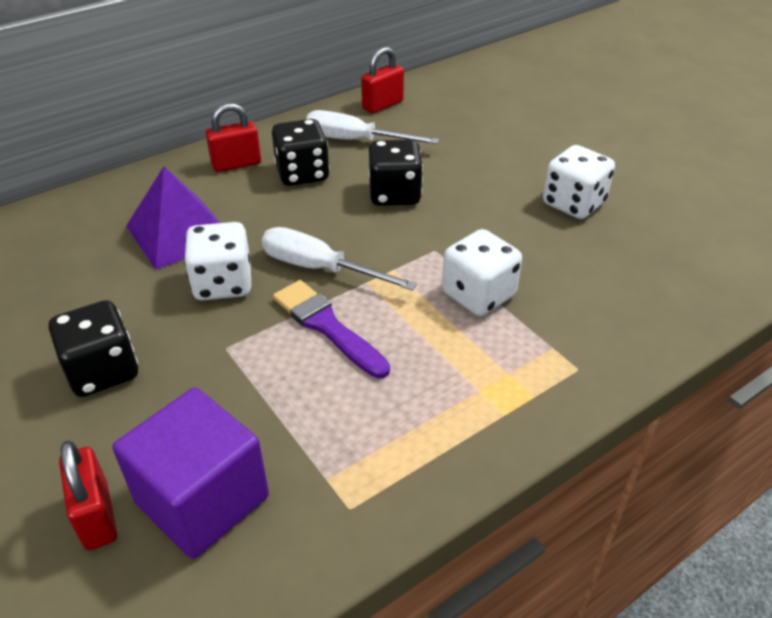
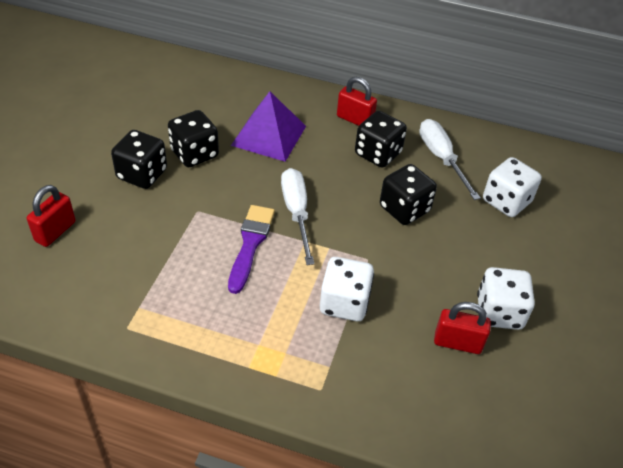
camera: 50 degrees right, 5 degrees up
purple cube [112,387,269,559] -> none
white dice [184,222,251,300] -> white dice moved to [483,157,542,217]
red padlock [361,47,404,114] -> red padlock moved to [434,302,491,354]
none -> black dice [168,110,219,167]

